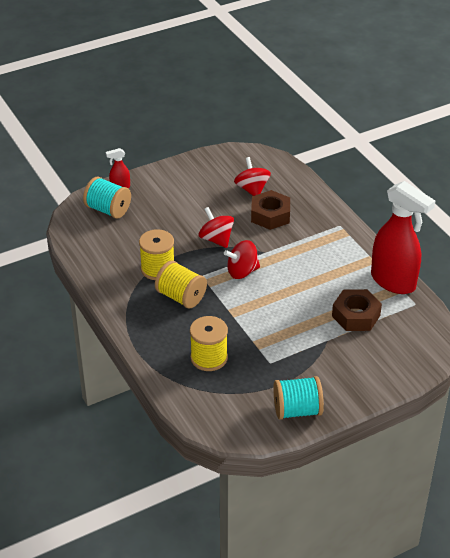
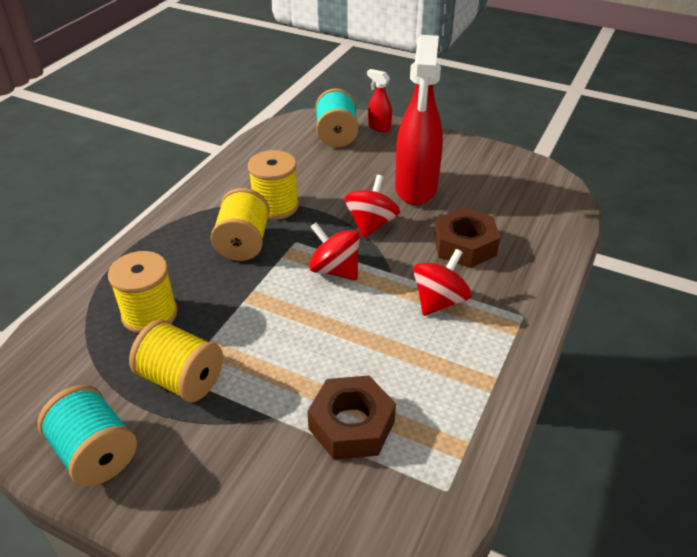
camera: 55 degrees right, 0 degrees up
red spinning top [234,157,271,196] -> red spinning top moved to [413,249,472,316]
red spray bottle [371,181,435,294] -> red spray bottle moved to [395,35,443,205]
none -> yellow spool [129,320,223,402]

